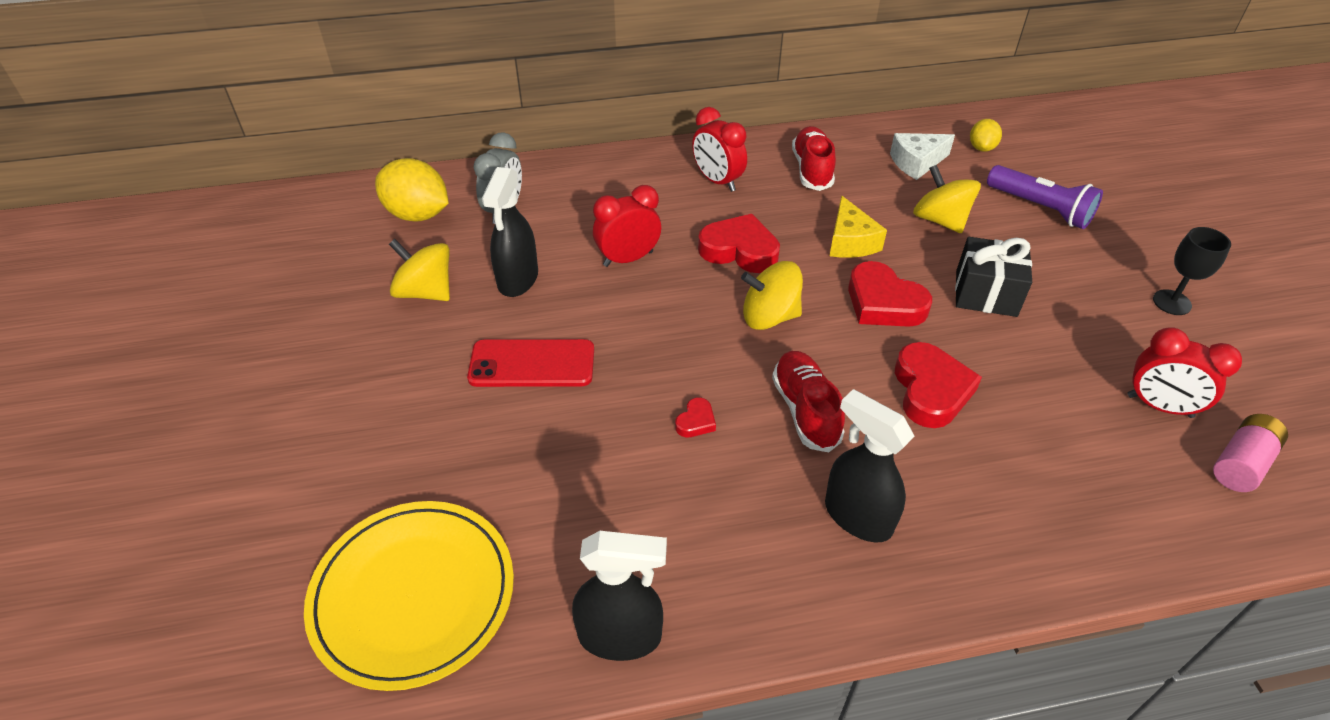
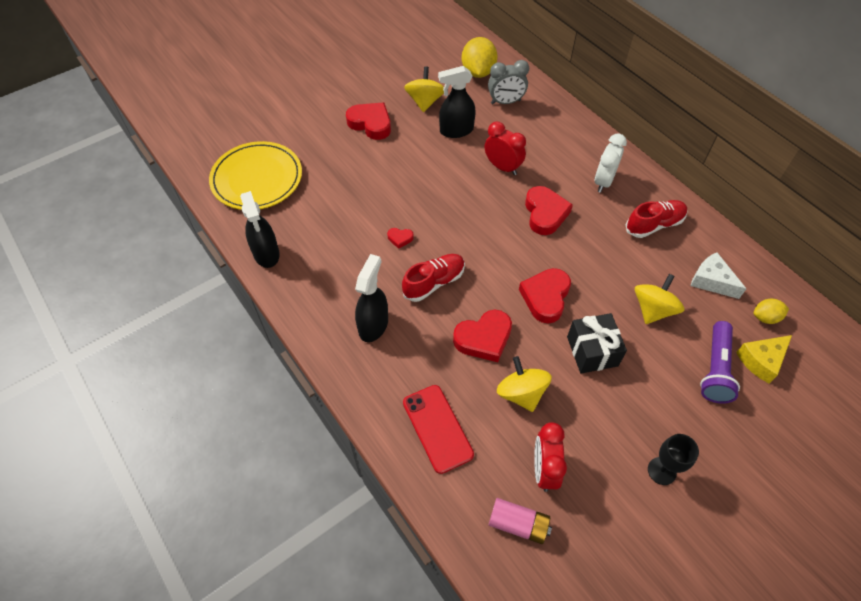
camera: 65 degrees right, 10 degrees up
red phone [467,339,594,387] -> red phone moved to [403,385,474,474]
red clock [692,107,747,192] -> white clock [594,133,627,193]
yellow spinning top [741,261,803,330] -> yellow spinning top moved to [497,356,552,412]
yellow cheese [830,195,887,258] -> yellow cheese moved to [736,335,792,383]
none -> red heart [346,103,391,140]

